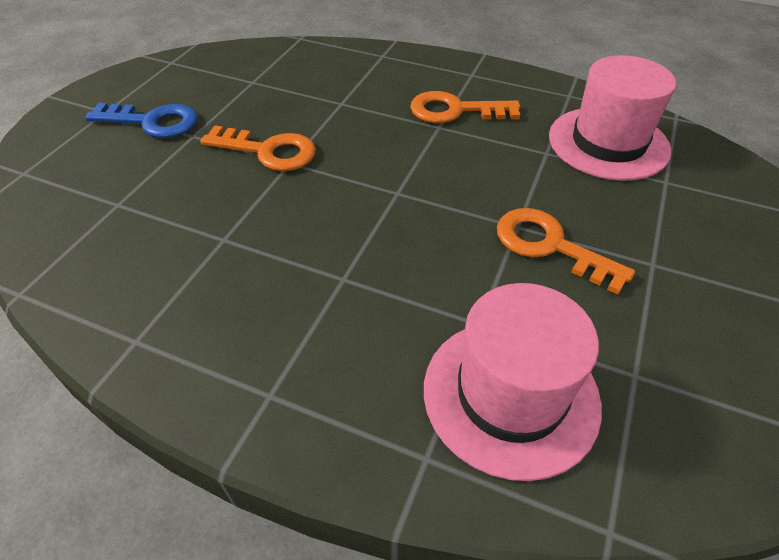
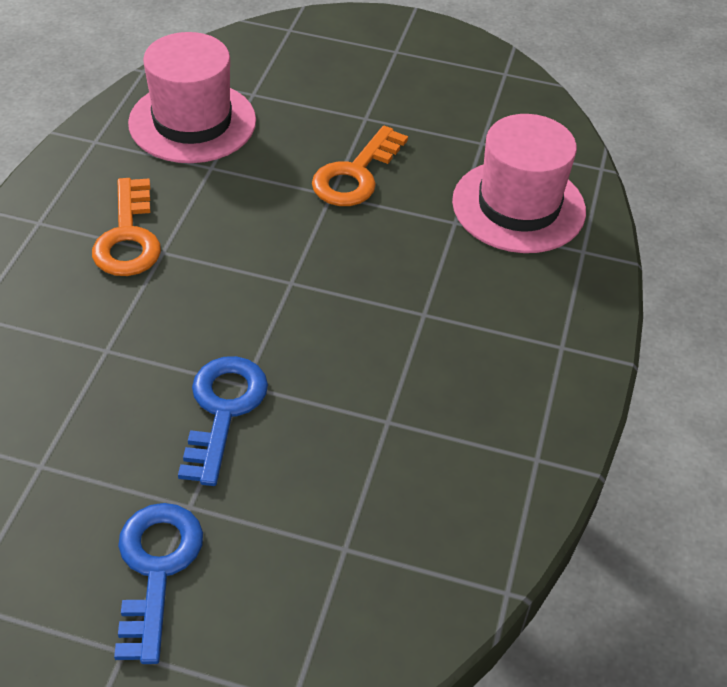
camera: 100 degrees left, 0 degrees up
orange key [200,125,316,171] -> blue key [178,356,268,486]

